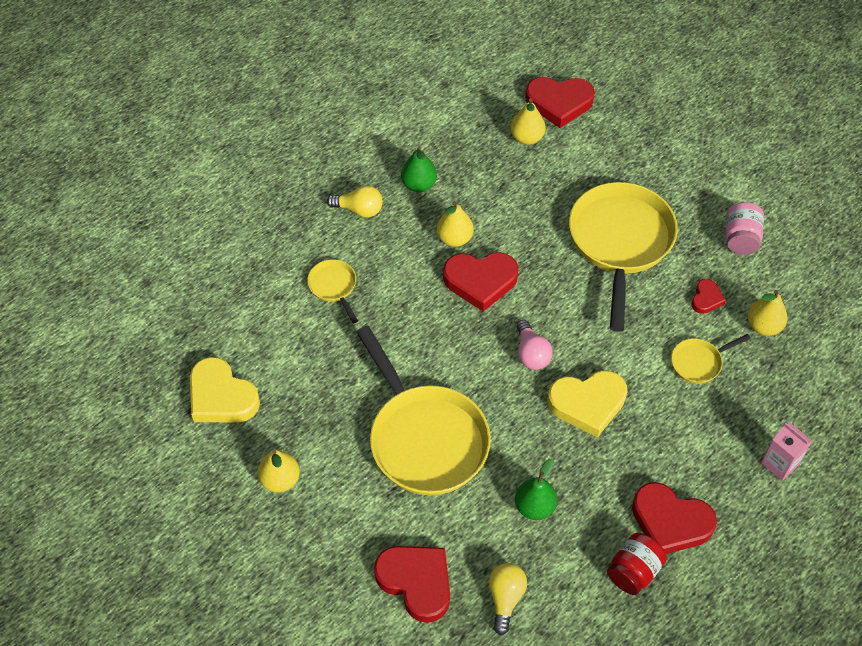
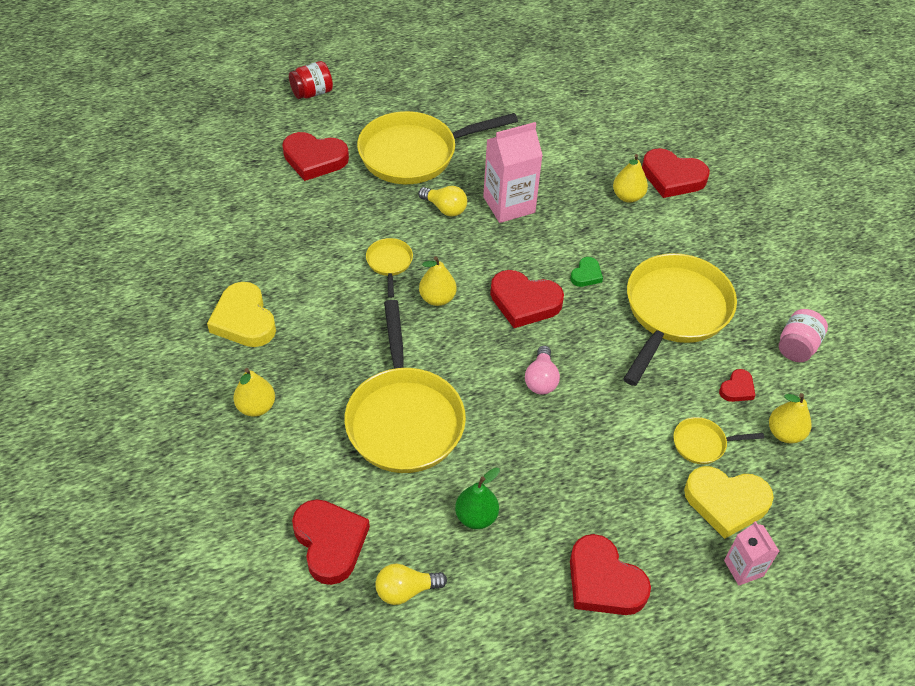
camera: 20 degrees right, 5 degrees down
green pear [401,146,437,192] -> pink carton [483,122,543,223]
yellow pear [437,201,474,247] -> yellow pear moved to [419,256,456,306]
yellow light bulb [489,563,527,635] -> yellow light bulb turned 135 degrees counterclockwise [375,564,447,605]
yellow heart [547,370,627,437] -> yellow heart moved to [684,466,774,539]
red jar [607,533,667,595] -> red jar moved to [289,61,333,99]
none -> red heart [282,132,349,181]
none -> yellow pan [357,111,518,184]
none -> green heart [570,257,603,287]

